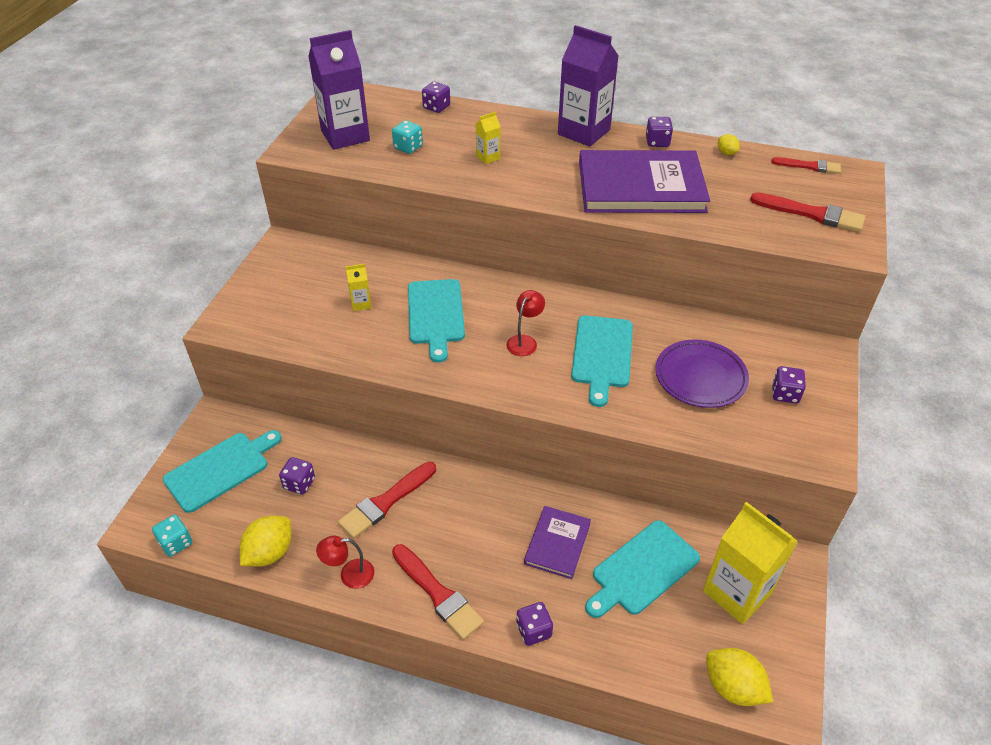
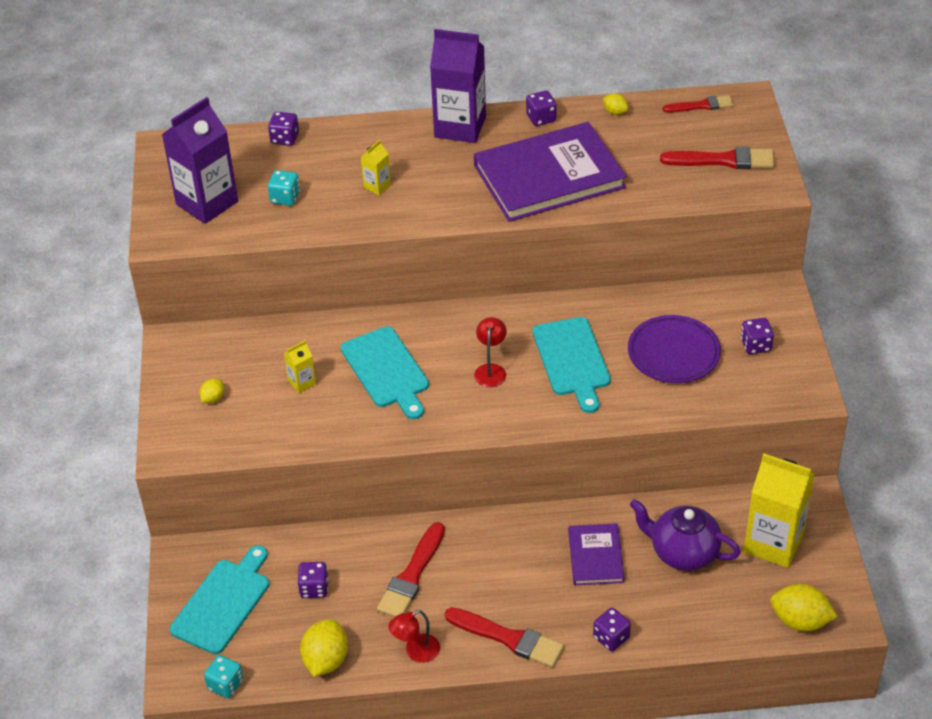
camera: 20 degrees left, 0 degrees up
turquoise cutting board [585,520,700,618] -> purple teapot [630,499,741,571]
none -> yellow lemon [200,379,224,403]

